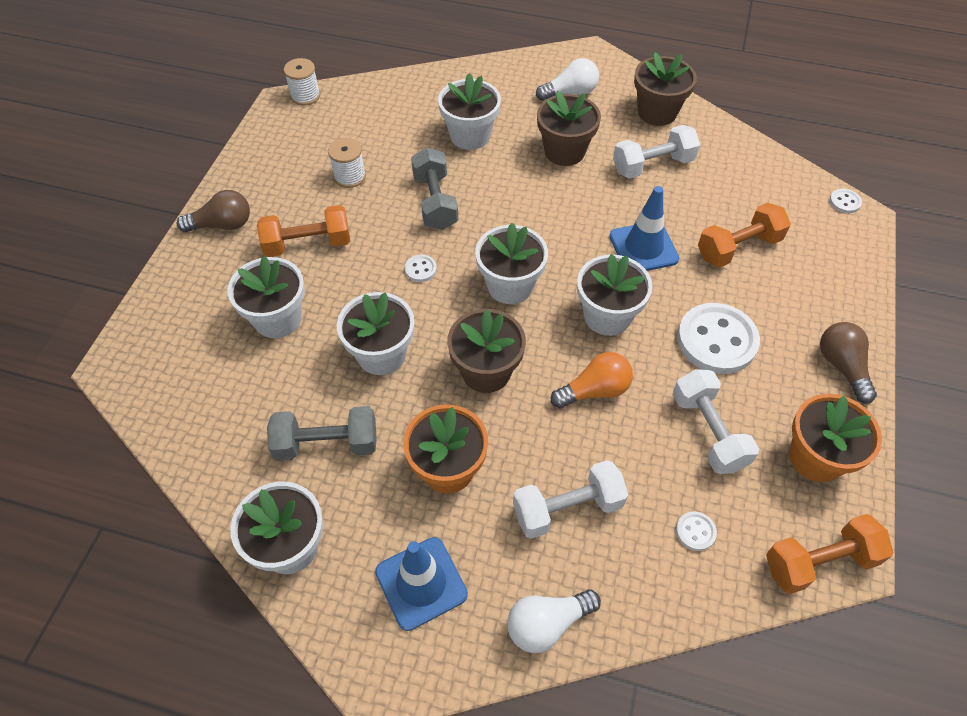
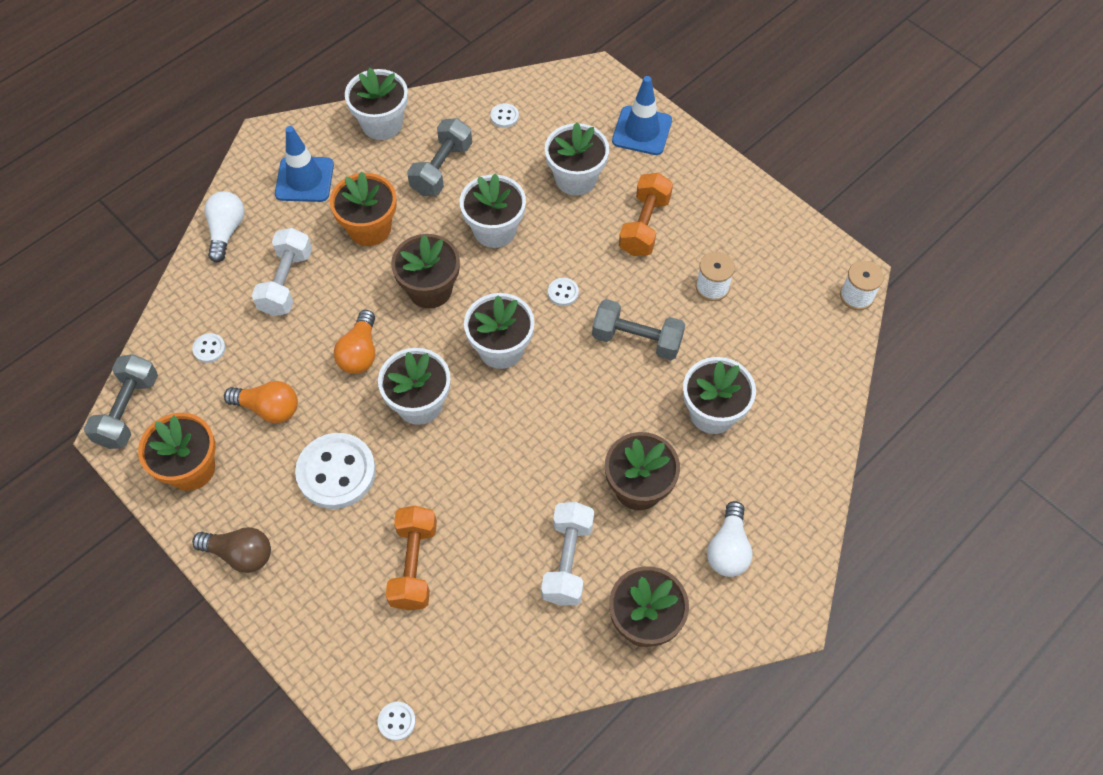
camera: 120 degrees right, 5 degrees up
brown light bulb [177,190,250,232] -> none
blue traffic cone [610,186,679,271] -> blue traffic cone moved to [612,76,672,155]
white dumbbell [673,369,759,474] -> orange light bulb [224,381,298,423]
orange dumbbell [766,514,893,594] -> grey dumbbell [84,354,158,449]
none -> white button [490,103,519,128]

